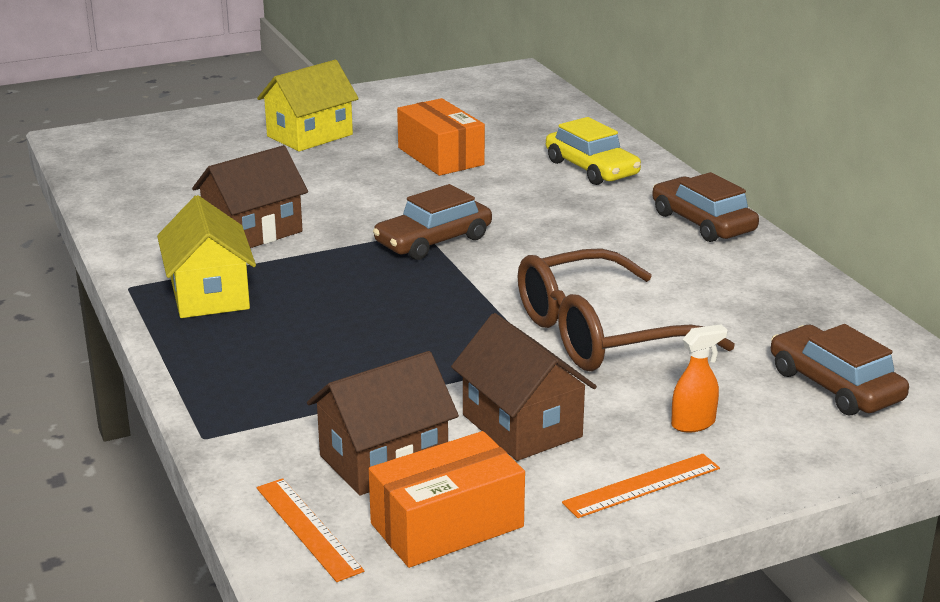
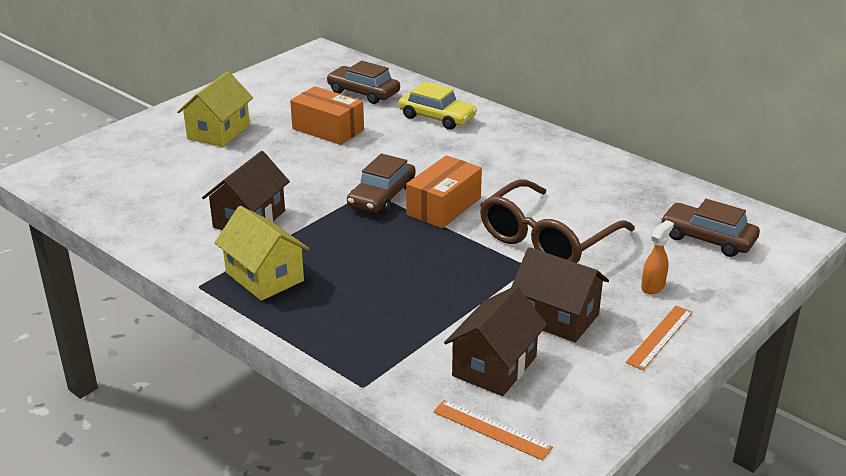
camera: 25 degrees left, 5 degrees up
orange box [369,431,525,568] -> orange box moved to [406,155,482,228]
brown car [652,172,759,242] -> brown car moved to [327,61,400,104]

